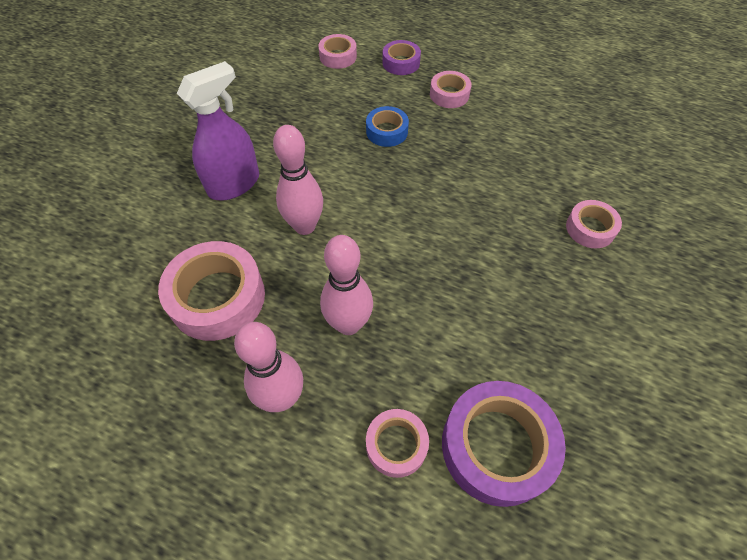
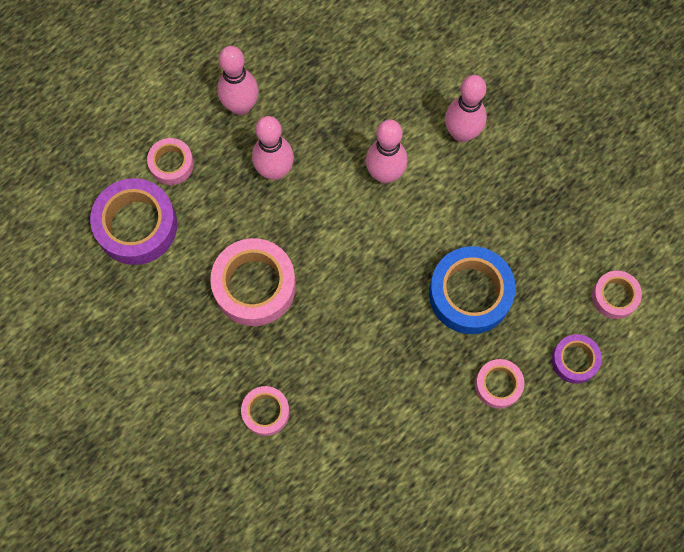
camera: 115 degrees right, 15 degrees up
pink tape [158,241,265,341] -> pink tape moved to [210,238,296,326]
purple spray bottle [177,61,259,200] -> pink bowling pin [445,75,487,142]
blue tape [366,106,409,147] -> blue tape [429,246,516,334], size x1.80

